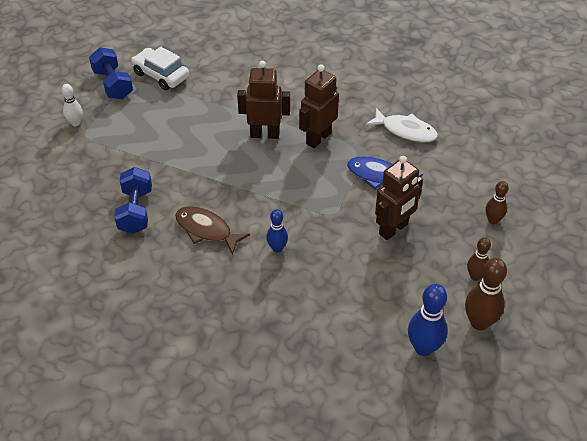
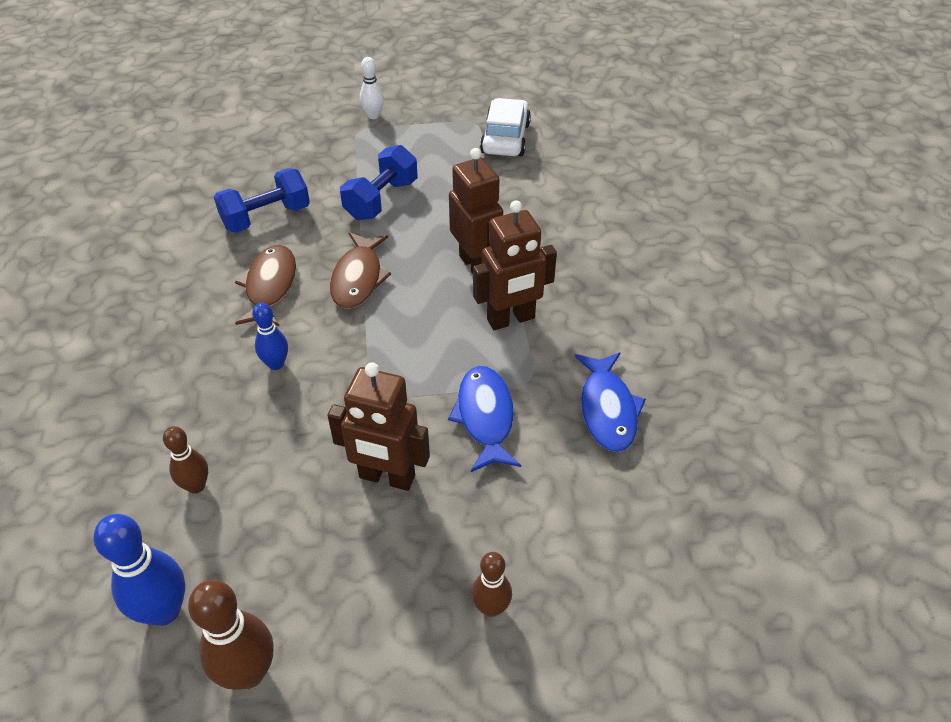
camera: 60 degrees right, 0 degrees up
blue dumbbell [89,47,133,99] -> blue dumbbell moved to [340,145,418,220]
brown robot [299,64,339,148] -> brown robot turned 150 degrees clockwise [473,200,557,330]
white fish [365,108,438,142] -> blue fish [575,352,646,452]
brown bowling pin [467,238,491,281] -> brown bowling pin moved to [163,426,208,493]
none -> brown fish [330,232,391,309]

